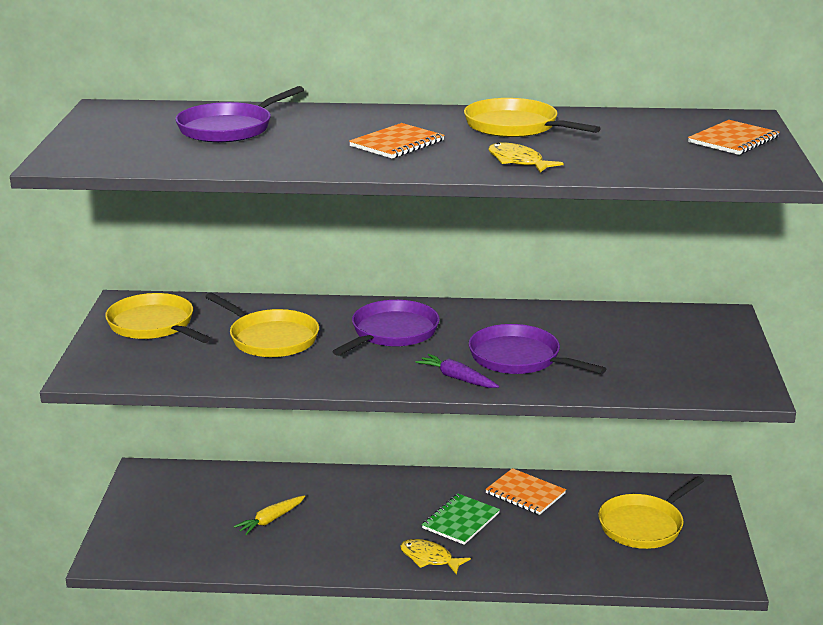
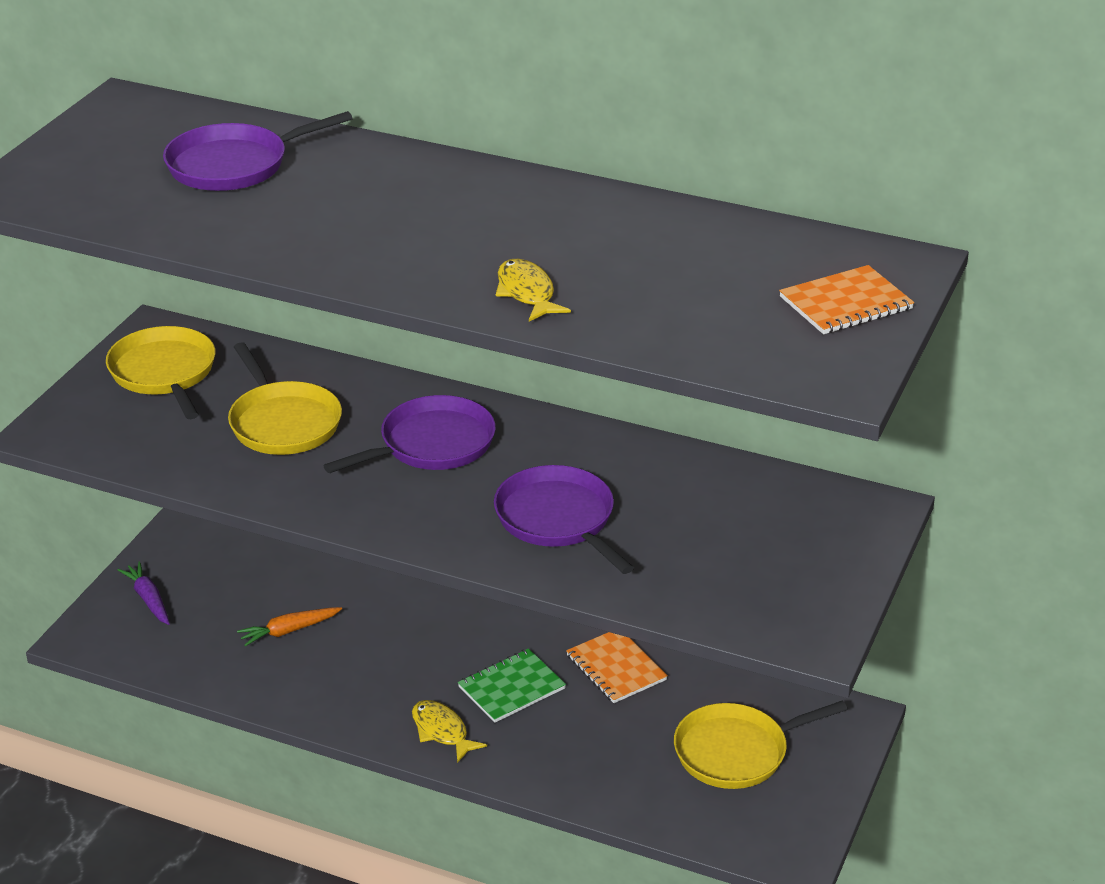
camera: 20 degrees right, 10 degrees up
yellow carrot [234,495,305,535] -> orange carrot [237,607,342,647]
orange notebook [349,123,445,159] -> none
purple carrot [416,354,499,388] -> purple carrot moved to [118,562,170,625]
yellow pan [464,98,601,137] -> none

